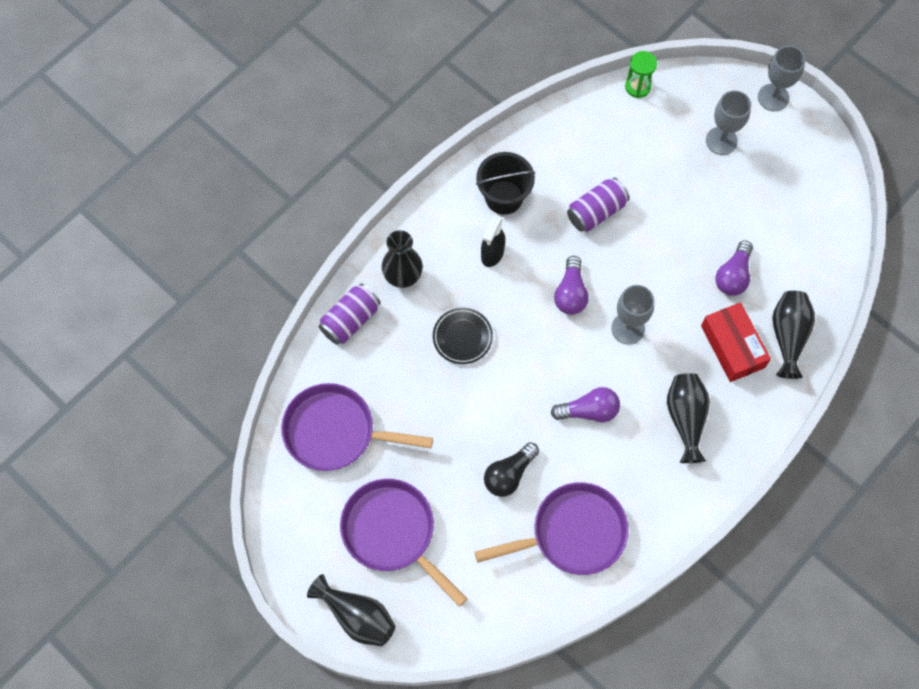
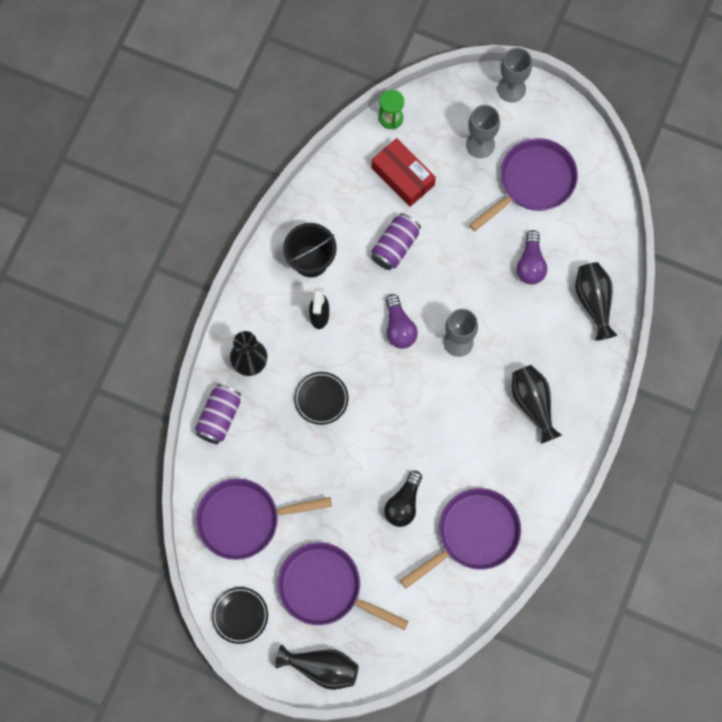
camera: 20 degrees left, 5 degrees up
purple light bulb [551,387,620,422] -> none
red box [701,302,771,382] -> red box moved to [372,138,436,207]
none -> black plate [212,587,268,644]
none -> purple pan [469,138,578,231]

